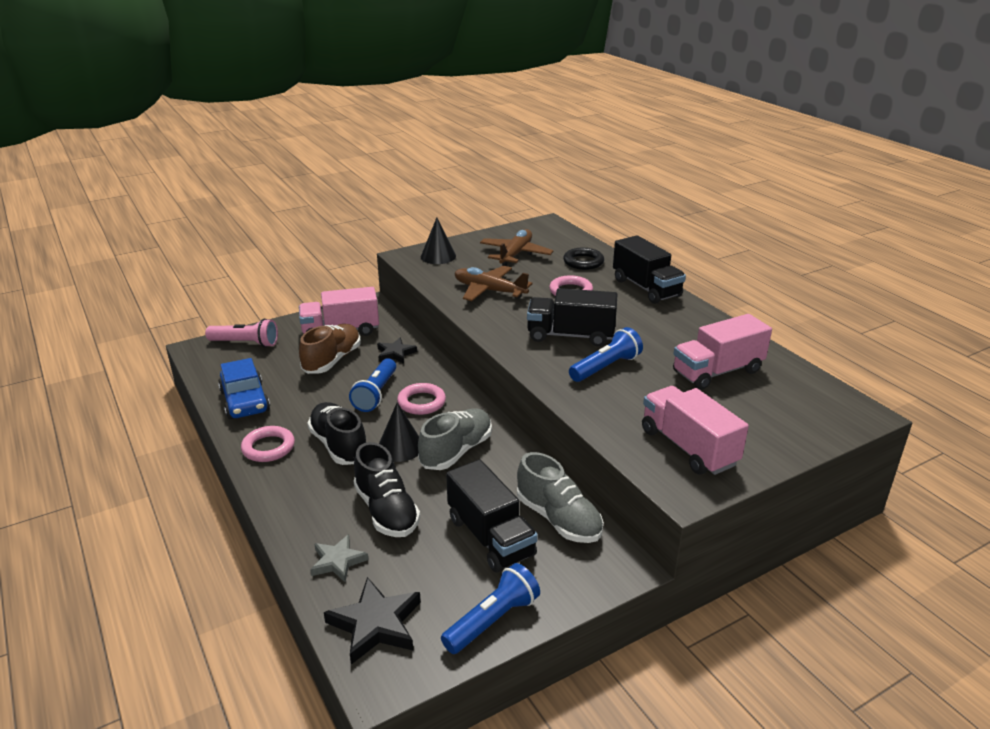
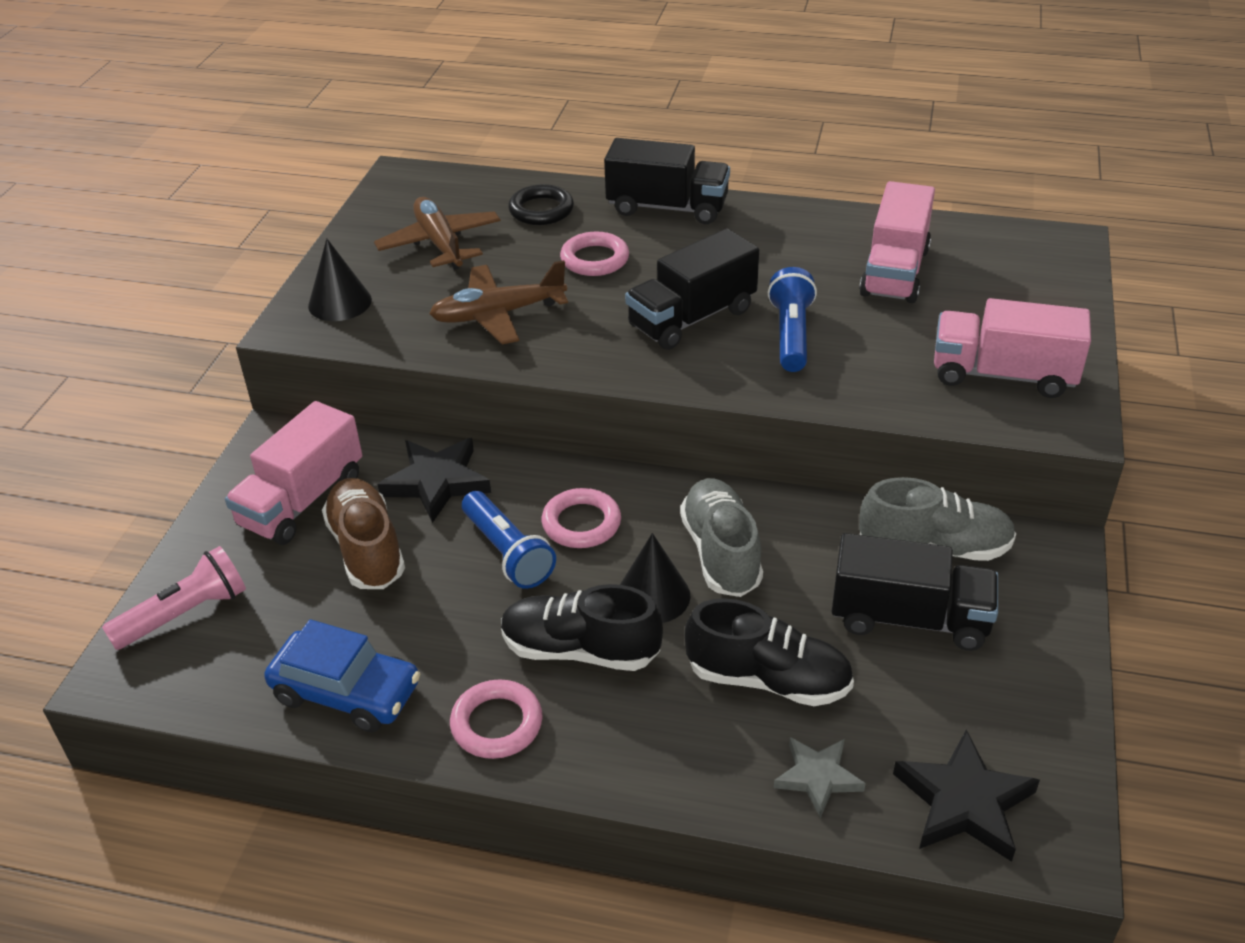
camera: 45 degrees left, 10 degrees up
black star [377,337,417,364] -> black star [378,438,491,523], size x1.55
blue flashlight [441,563,540,654] -> none

